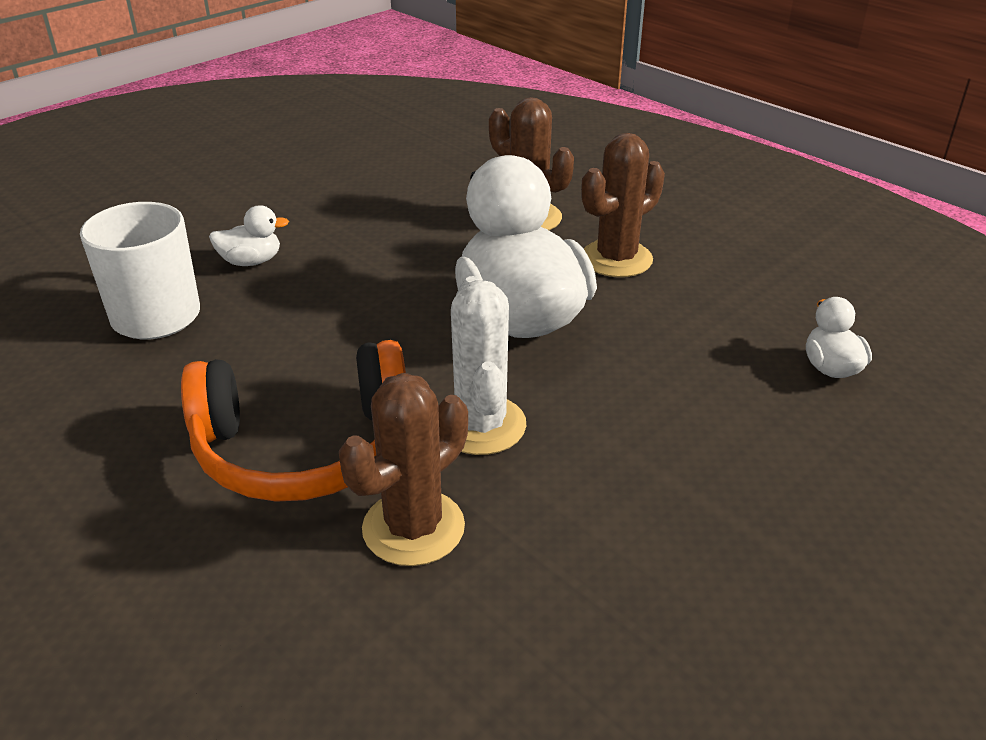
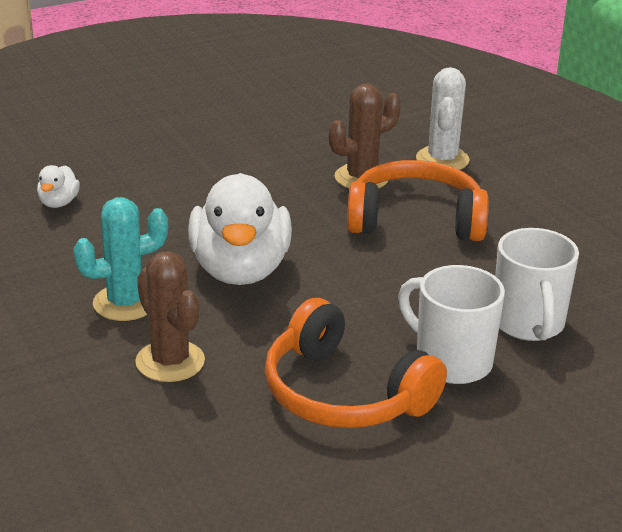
camera: 165 degrees left, 5 degrees down
white duck [209,205,289,266] -> white mug [398,265,505,384]
white cactus [451,276,526,455] -> white cactus moved to [416,67,470,170]
brown cactus [581,133,665,277] -> turquoise cactus [73,197,168,321]
none -> orange headphones [265,298,447,428]

